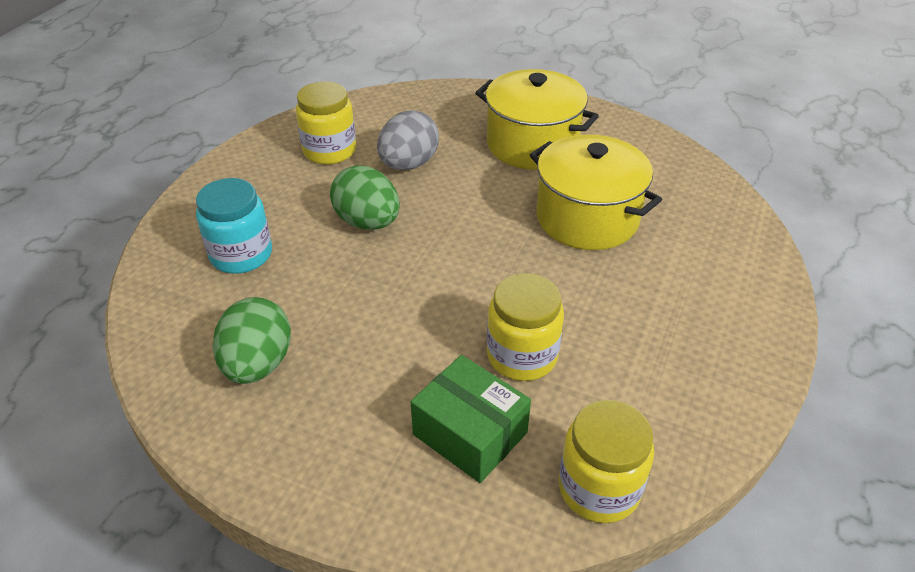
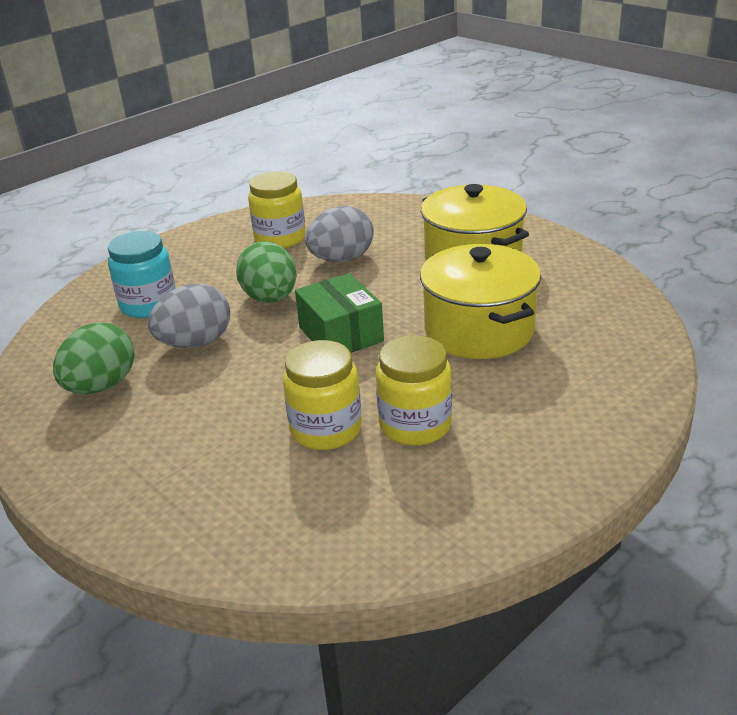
camera: 25 degrees right, 10 degrees down
green box [411,355,531,483] -> green box moved to [295,273,384,353]
yellow jar [559,400,654,523] -> yellow jar moved to [376,335,452,446]
none -> grey egg [148,283,230,348]

